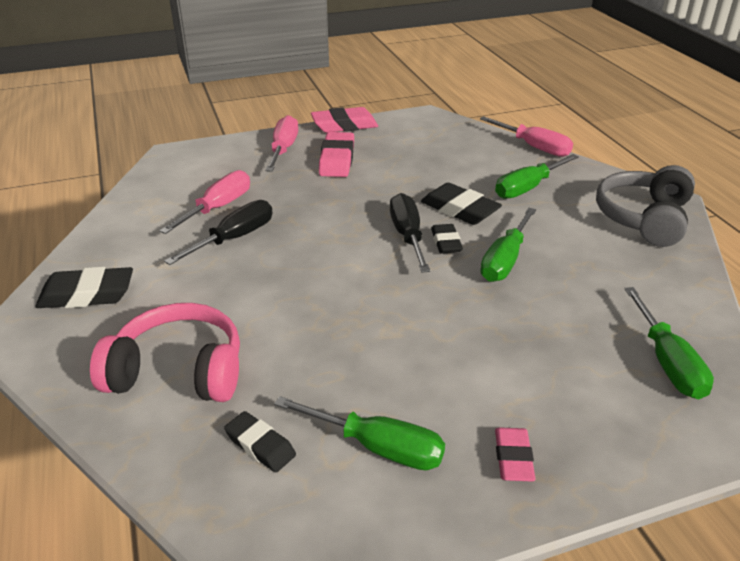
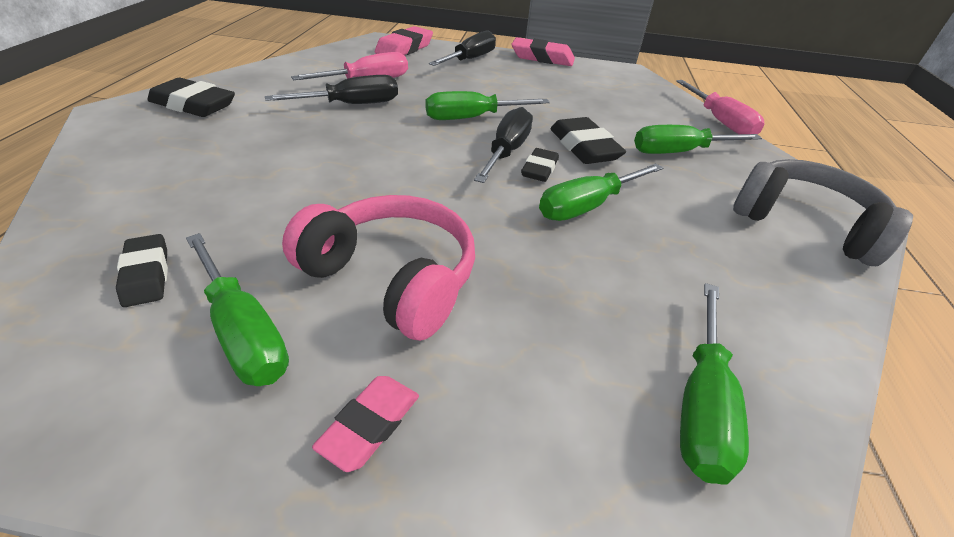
camera: 25 degrees right, 5 degrees up
pink headphones [90,303,240,402] -> pink headphones moved to [282,195,475,341]
pink screwdriver [265,115,298,172] -> black screwdriver [429,30,496,66]
pink eraser [319,132,354,177] -> pink eraser moved to [375,26,433,55]
grey headphones [596,165,695,247] -> grey headphones turned 75 degrees clockwise [733,159,913,266]
none -> green screwdriver [426,91,550,120]

